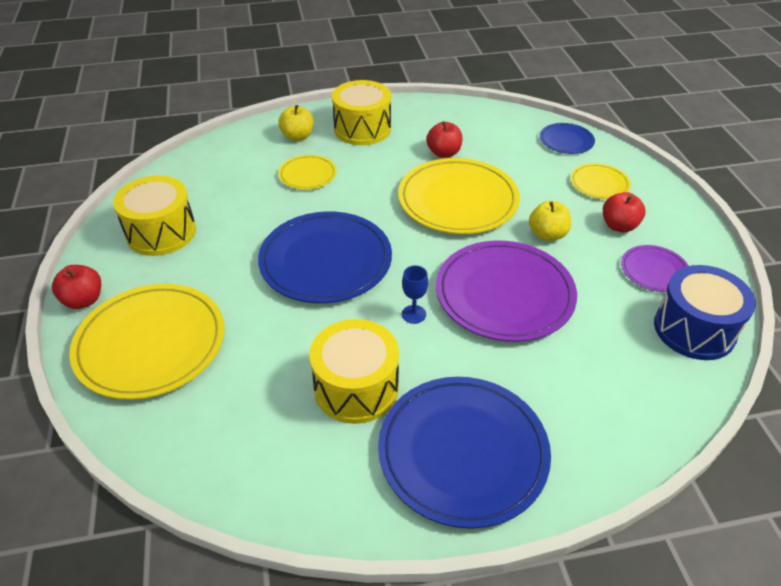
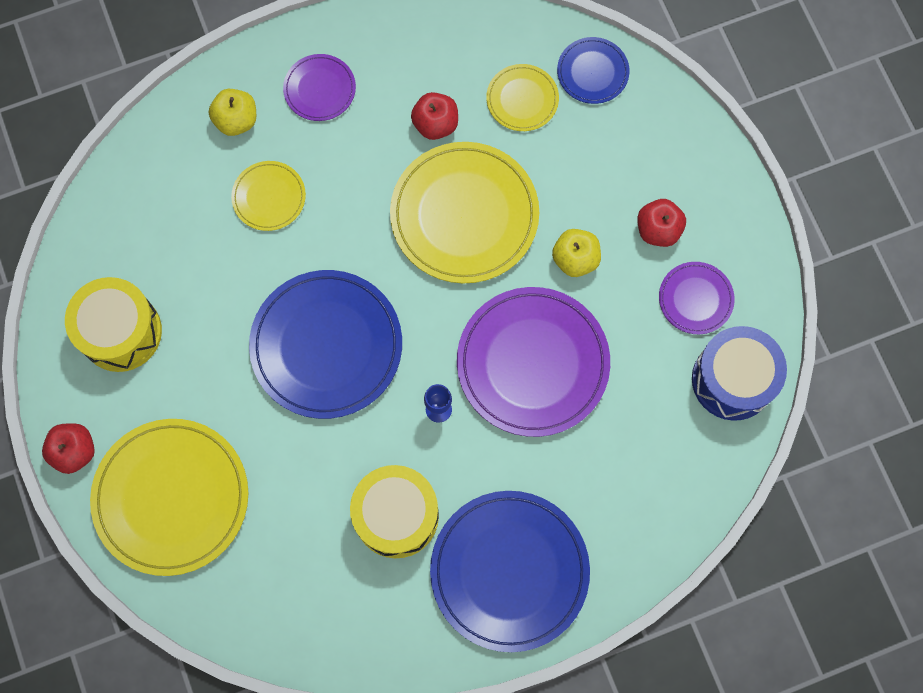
camera: 10 degrees left, 30 degrees up
yellow drum [332,80,391,145] -> purple plate [283,54,356,121]
yellow plate [571,163,631,199] -> yellow plate moved to [486,64,559,131]

